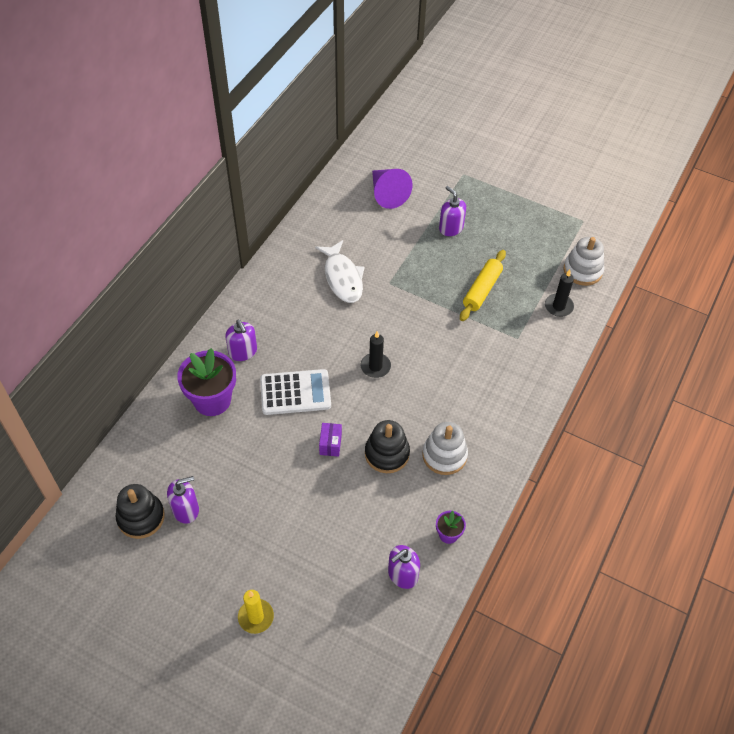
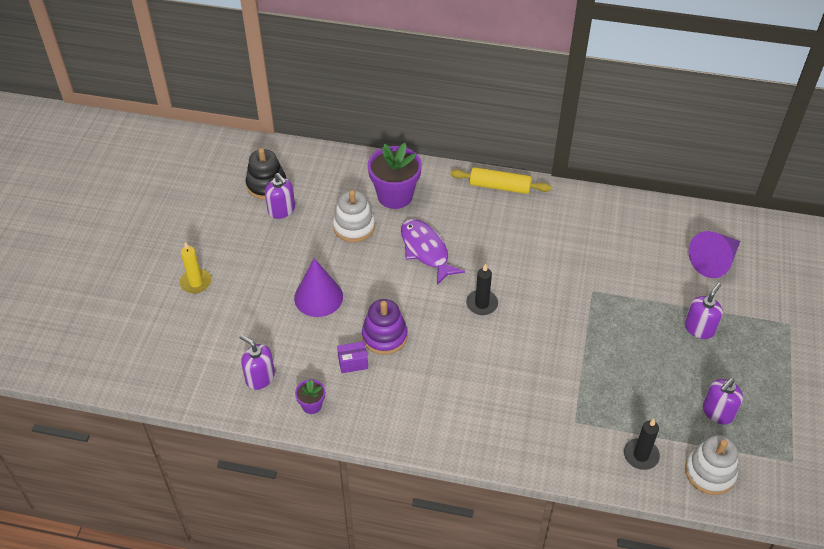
camera: 75 degrees right, 5 degrees down
purple soap dispenser [226,320,257,361] -> purple soap dispenser moved to [703,378,743,424]
white calculator [260,369,331,415] -> purple fish [401,219,465,285]
white fish [315,240,365,303] -> none
purple box [319,423,342,457] -> purple box moved to [337,341,368,373]
black stacking toy [365,420,410,473] -> purple stacking toy [362,299,408,355]
white stacking toy [422,422,468,475] -> white stacking toy moved to [333,190,375,242]
yellow rolling pin [460,250,506,321] -> yellow rolling pin moved to [450,167,552,194]
none -> purple cone [294,258,343,317]

